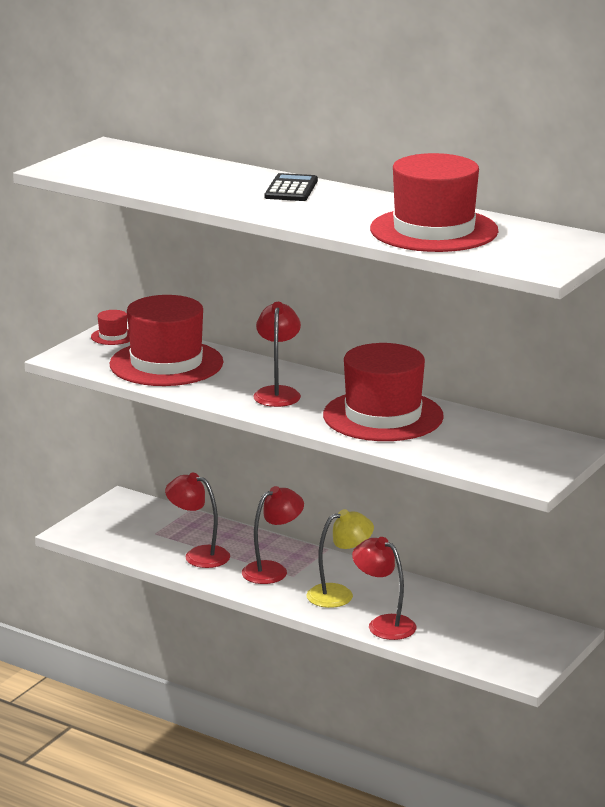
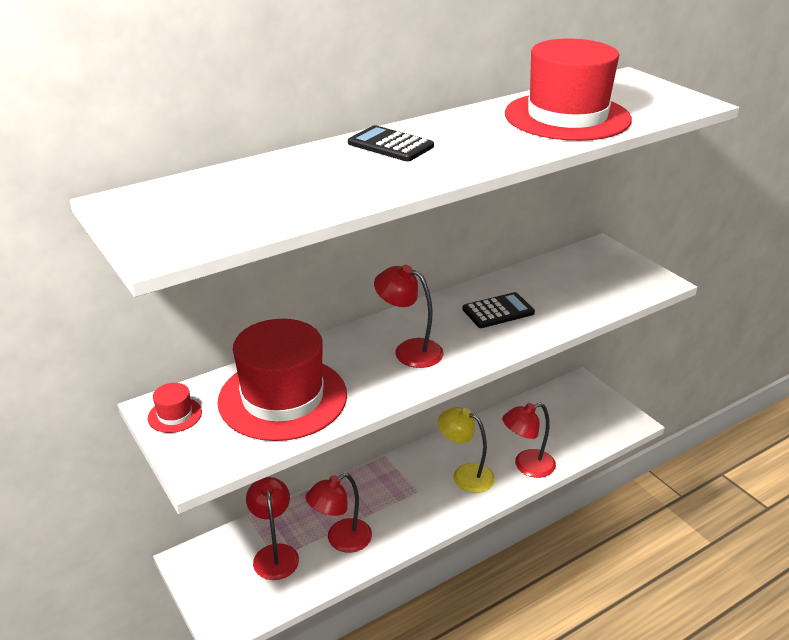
camera: 65 degrees left, 10 degrees up
red lamp [242,486,304,584] -> red lamp moved to [246,477,299,580]
yellow lamp [307,509,374,608] -> yellow lamp turned 60 degrees counterclockwise [438,407,495,493]
red hat [323,343,444,441] -> black calculator [462,292,535,328]

